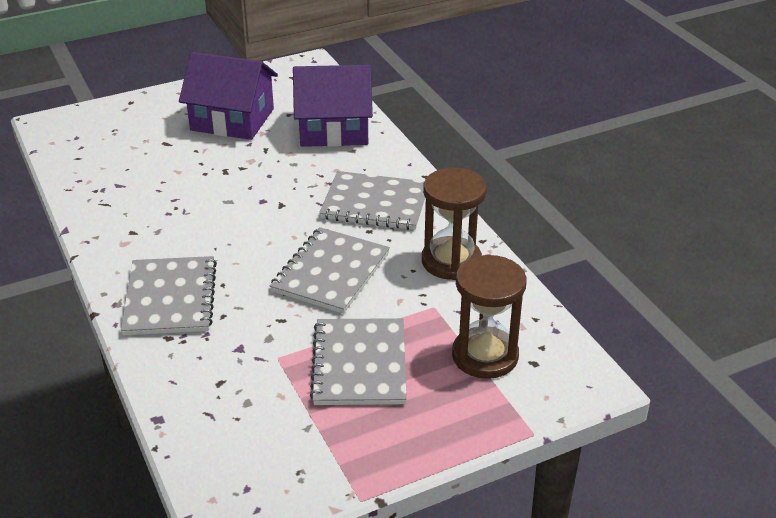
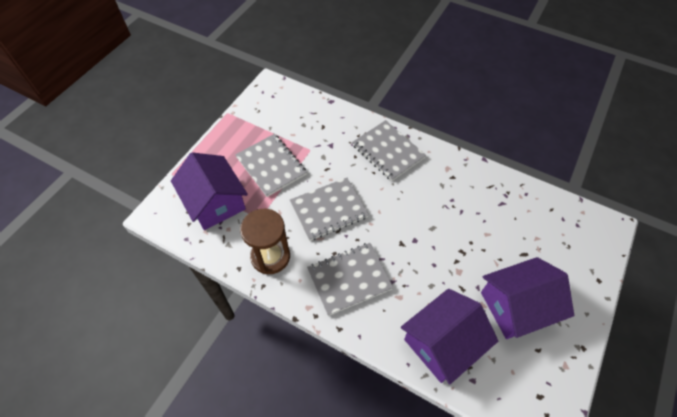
camera: 145 degrees right, 20 degrees up
grey notebook [270,227,390,314] -> grey notebook turned 75 degrees clockwise [290,178,369,241]
brown hourglass [452,254,526,379] -> purple house [171,152,248,230]

